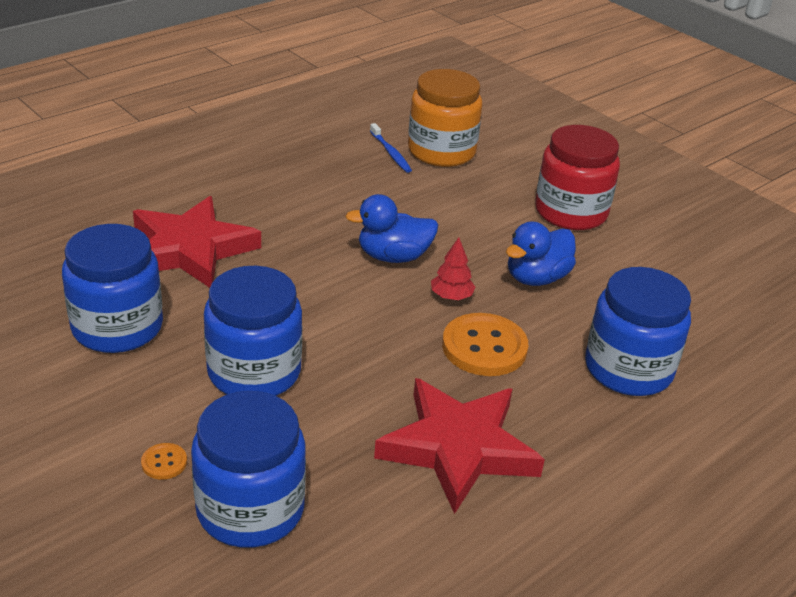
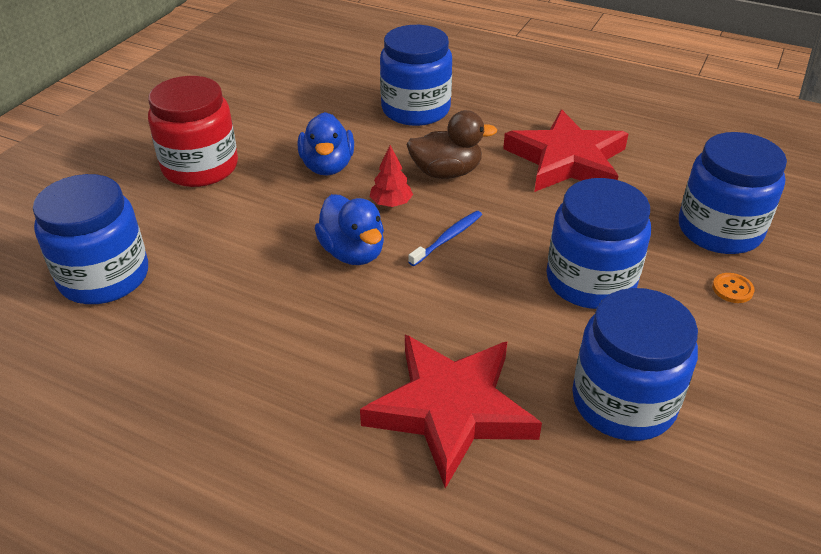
camera: 110 degrees left, 5 degrees up
blue toothbrush [370,123,412,173] -> blue toothbrush moved to [408,211,482,266]
orange jar [408,69,482,167] -> blue jar [33,174,148,304]
orange button [442,313,528,376] -> brown duck [407,110,497,179]
blue duck [506,221,576,286] -> blue duck turned 60 degrees clockwise [298,112,354,175]

